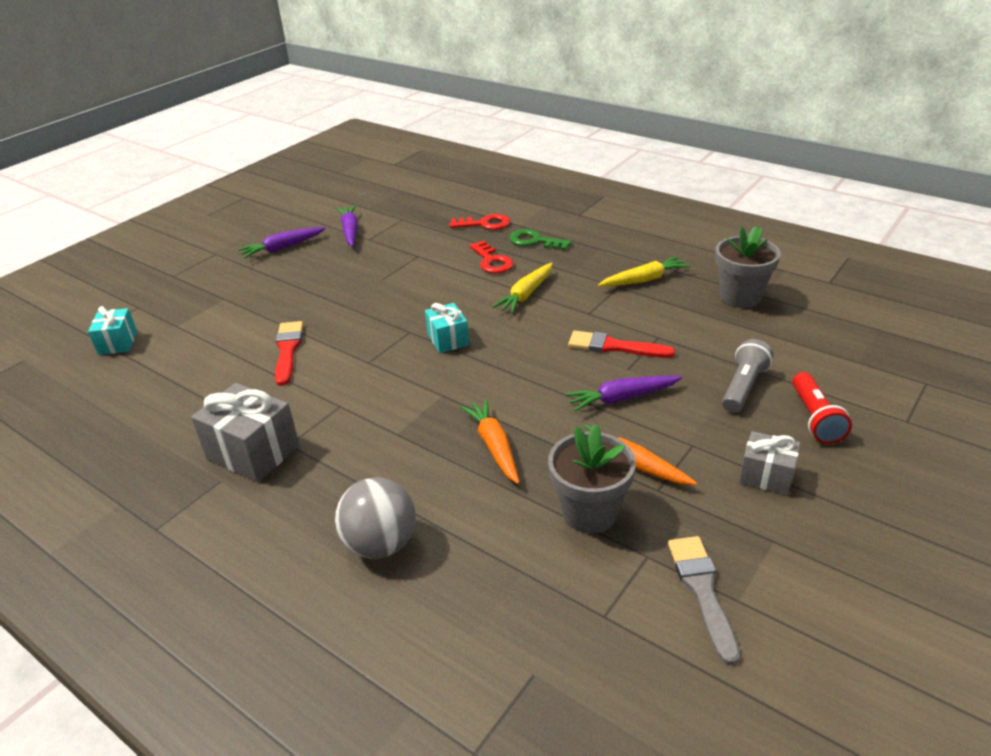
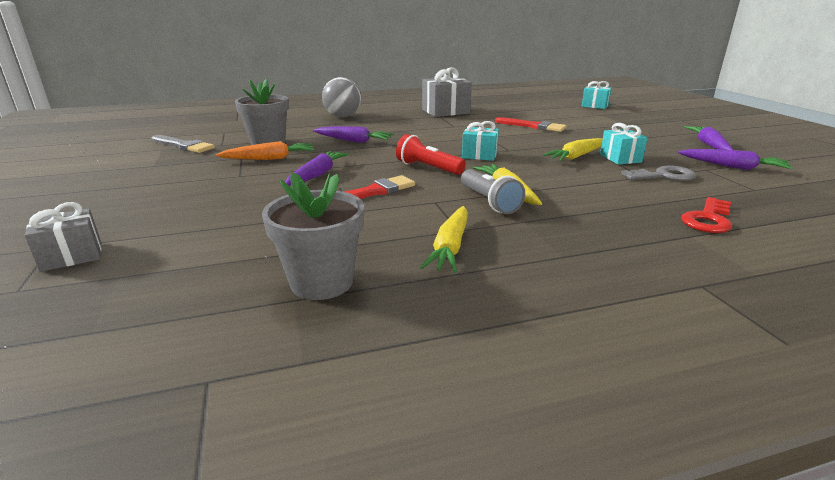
camera: 125 degrees right, 10 degrees down
orange carrot [460,399,520,484] -> purple carrot [313,126,393,143]
red key [469,241,514,273] -> none
green key [510,229,572,250] -> none
grey flashlight [722,339,773,413] -> grey flashlight moved to [461,169,525,214]
grey gift [739,431,800,495] -> grey gift moved to [25,202,102,272]
red flashlight [792,372,852,444] -> red flashlight moved to [396,134,466,175]
none -> yellow carrot [543,138,603,161]
none -> turquoise gift [600,123,648,164]
none -> grey key [621,165,696,181]

